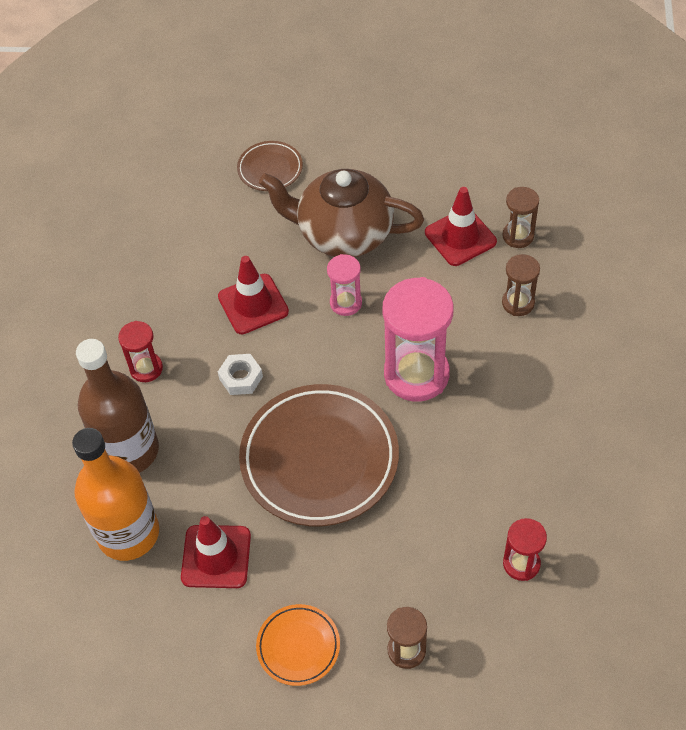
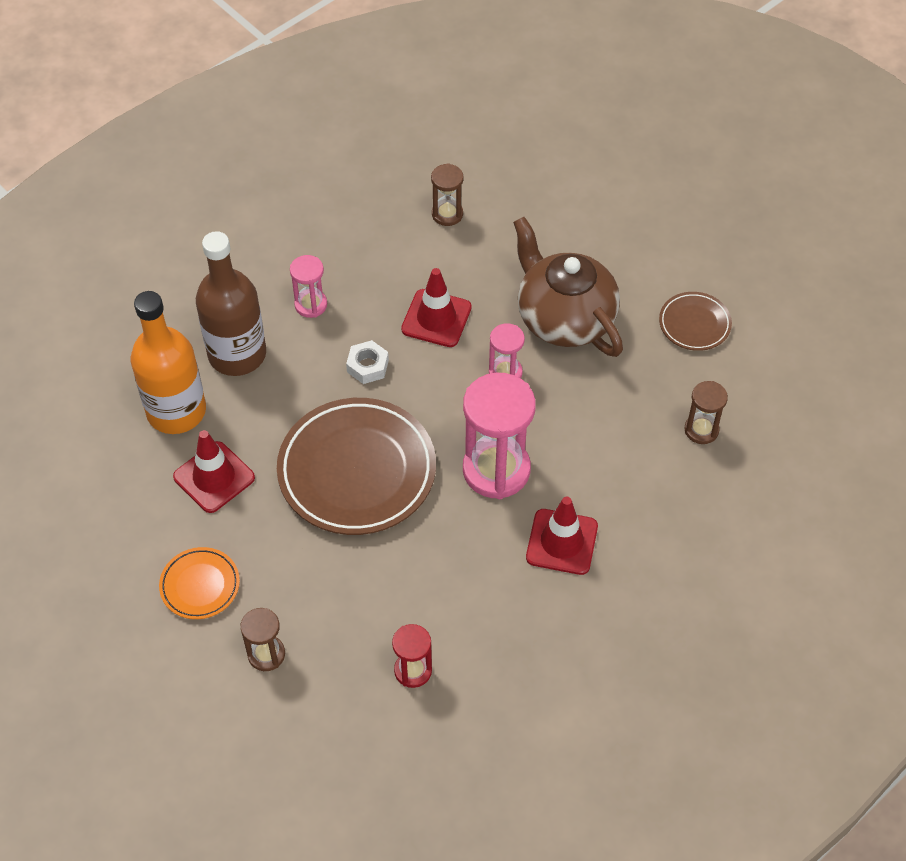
camera: 40 degrees right, 0 degrees up
red hourglass [118,321,163,382] -> pink hourglass [290,255,327,318]
brown plate [237,141,303,191] -> brown plate moved to [659,292,732,351]
red traffic cone [425,187,497,266] -> red traffic cone moved to [526,497,598,575]
brown hourglass [502,254,540,316] -> brown hourglass moved to [431,163,464,226]

